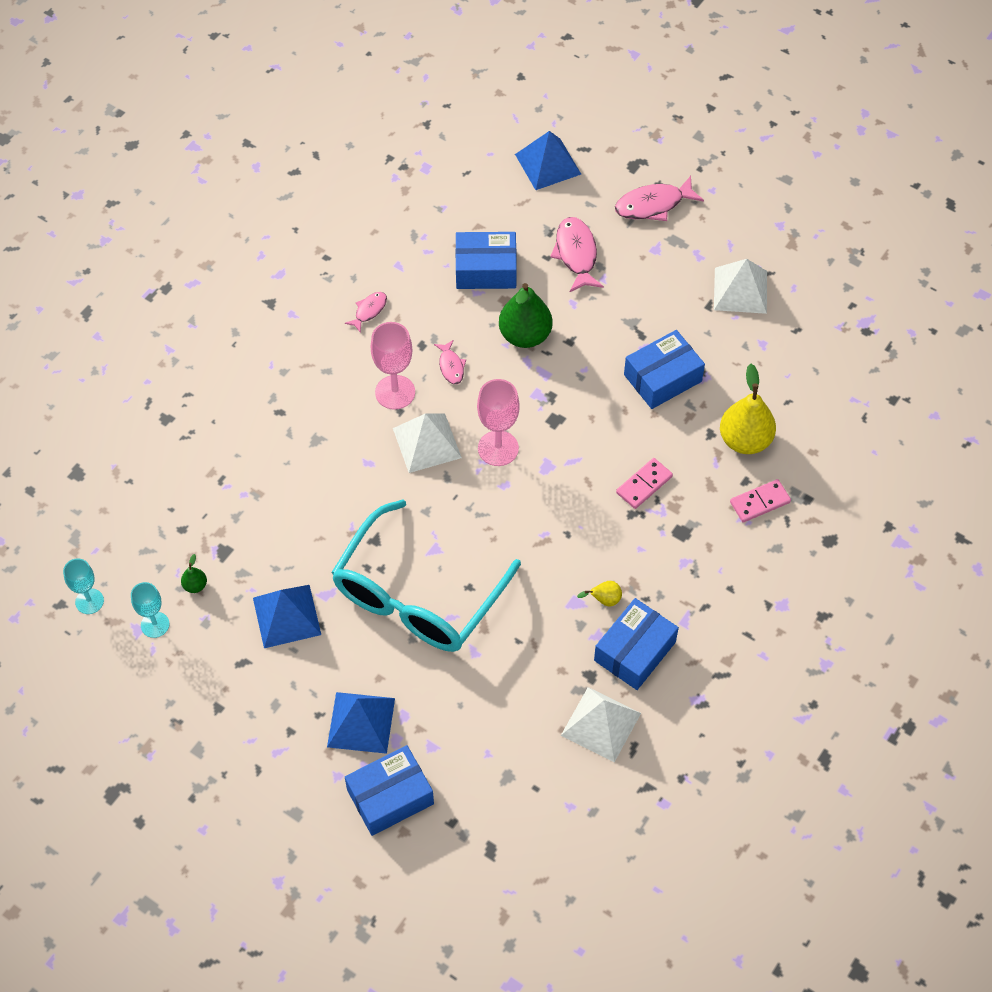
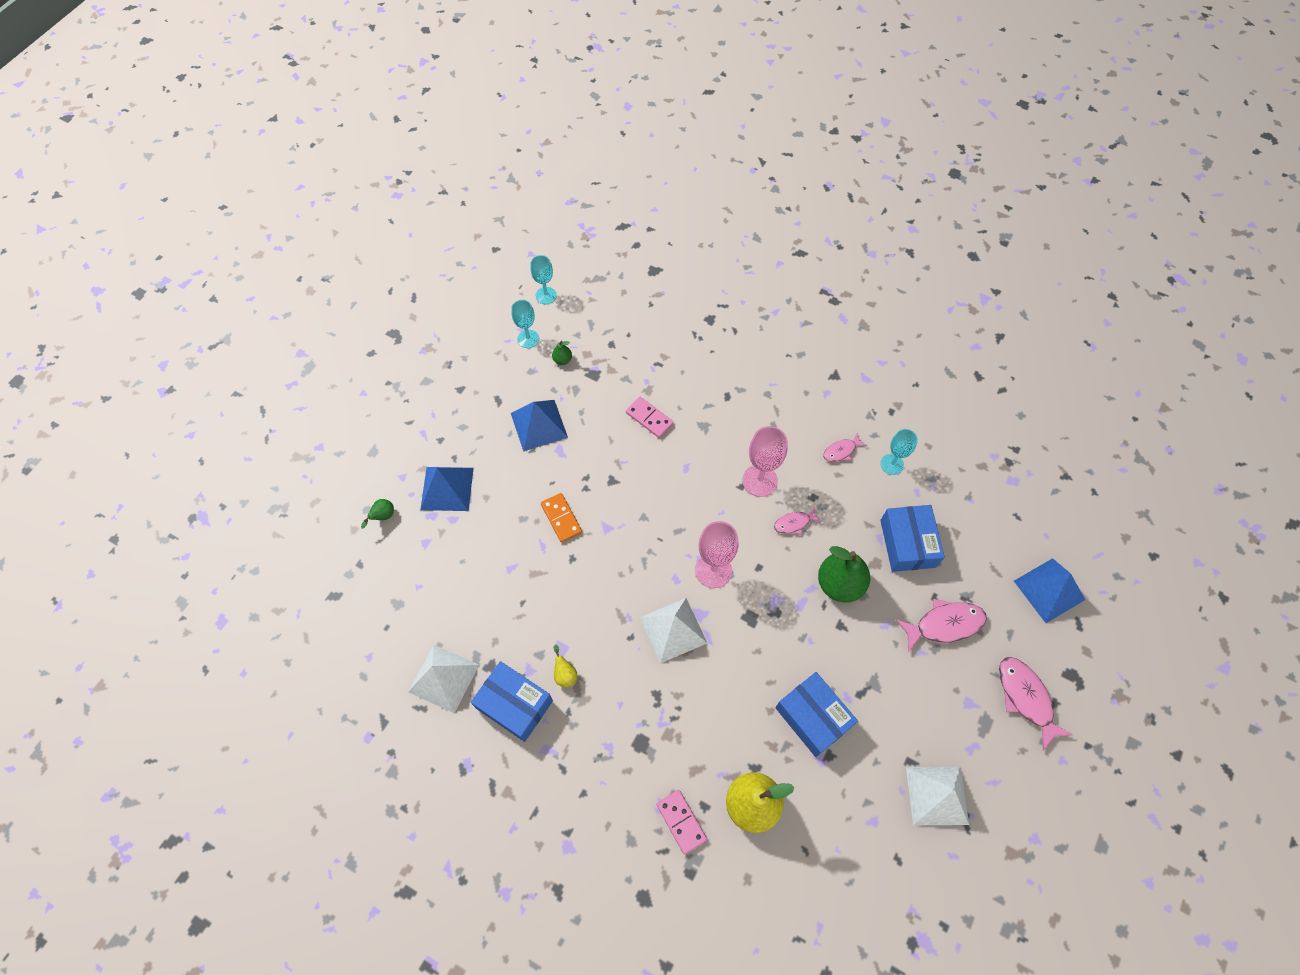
camera: 85 degrees right, 5 degrees up
turquoise glasses [331,499,521,652] -> orange domino [541,493,582,542]
pink fish [345,292,387,333] -> pink fish turned 120 degrees clockwise [823,433,867,462]
blue box [345,745,434,836] -> green pear [361,499,394,529]
white pyramid [393,414,462,473] -> white pyramid moved to [640,598,707,663]
pink domino [616,458,673,509] -> pink domino moved to [626,397,674,438]
none -> turquoise goblet [881,429,918,475]

